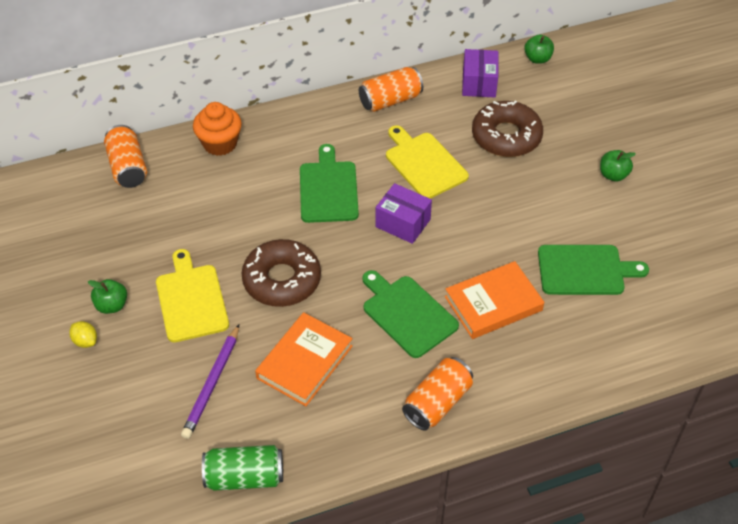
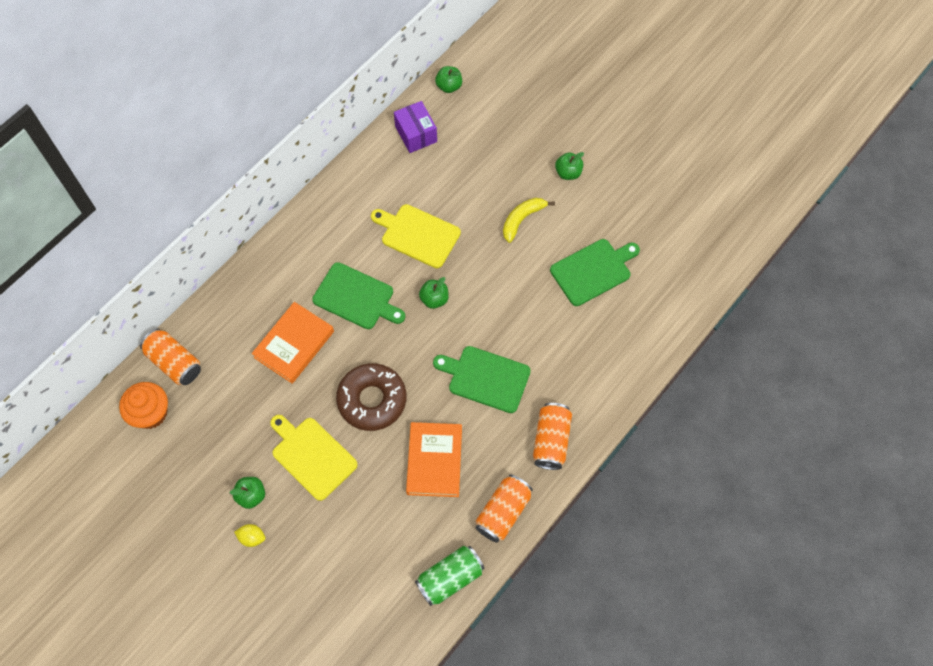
camera: 30 degrees left, 15 degrees up
purple pencil [181,324,239,439] -> none
orange cupcake [193,102,242,156] -> orange cupcake moved to [119,382,168,429]
green cutting board [300,144,359,223] -> green cutting board turned 150 degrees clockwise [312,262,405,329]
orange can [359,67,423,112] -> orange can moved to [476,474,533,543]
purple box [375,183,432,244] -> green apple [419,277,449,309]
orange book [445,261,544,339] -> orange book moved to [252,302,334,384]
brown donut [472,101,543,157] -> none
none -> yellow banana [503,198,555,243]

